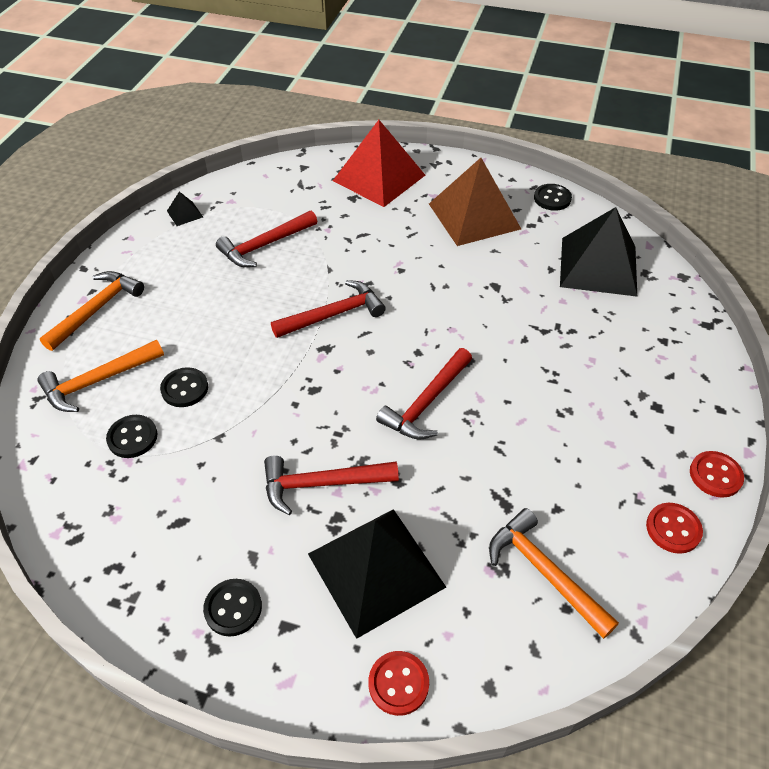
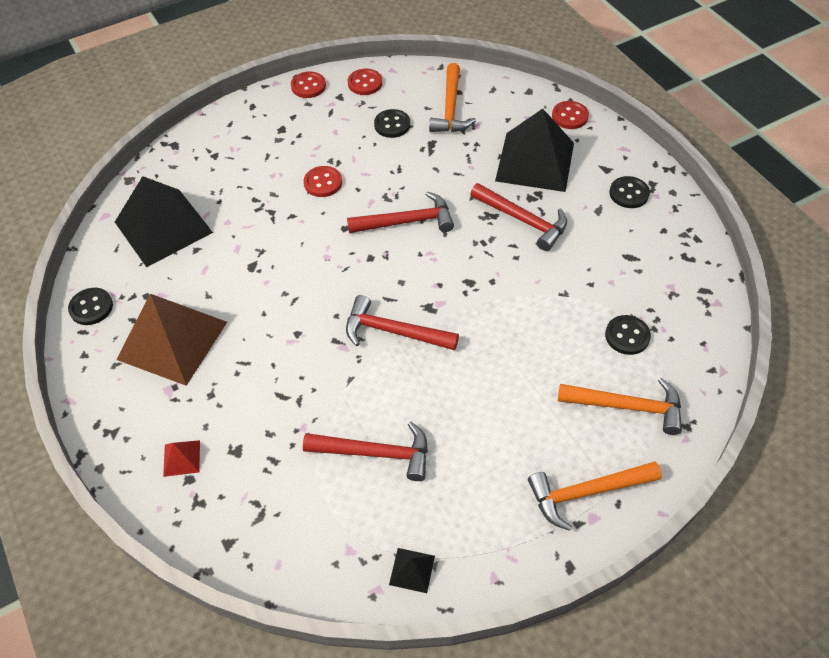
camera: 135 degrees left, 5 degrees up
black button [160,367,208,407] -> black button moved to [374,109,410,138]
red pyramid [333,120,425,207] -> red pyramid [163,440,200,477], size x0.40
none -> red button [304,166,342,197]

